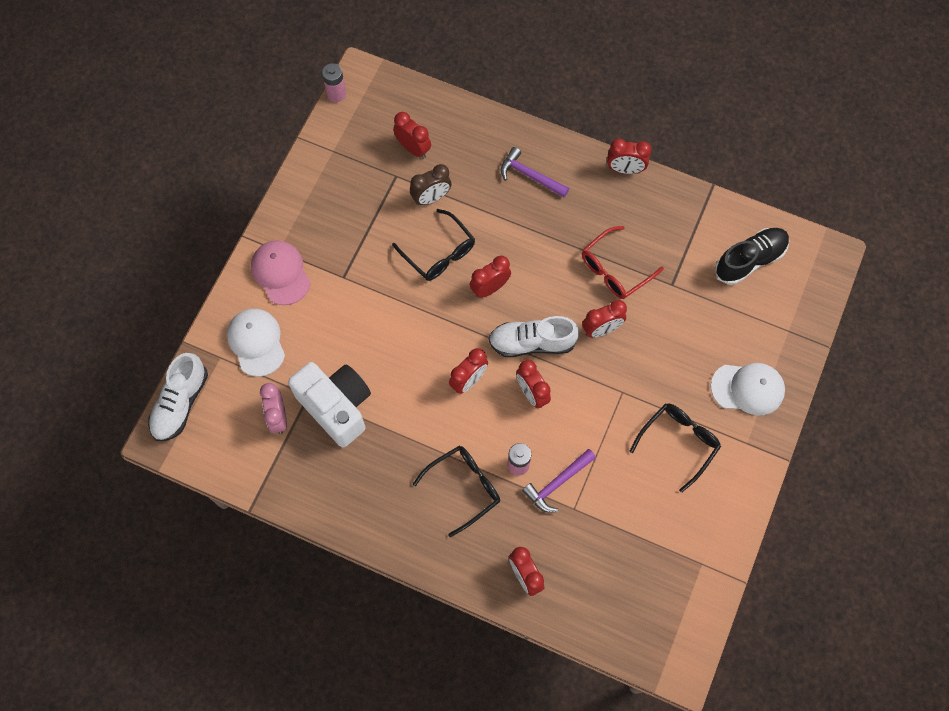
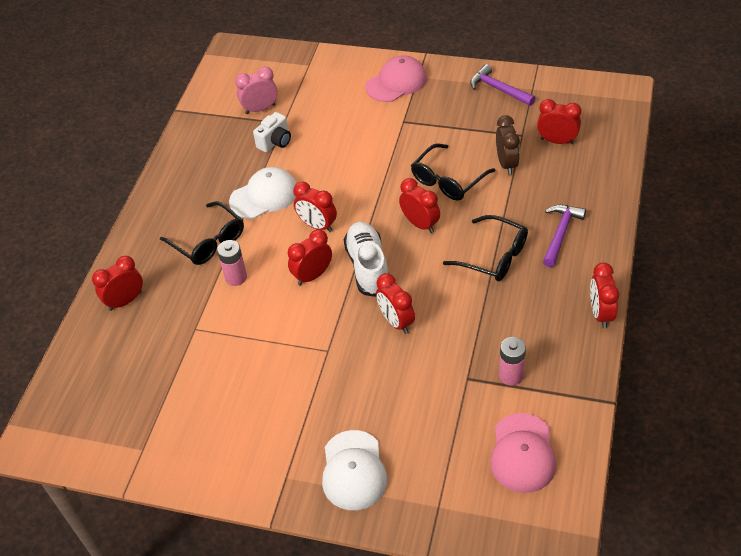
camera: 85 degrees right, 20 degrees down
white shoe [148,353,208,441] -> none
white cap [227,309,285,377] -> white cap moved to [229,167,297,219]
white camera [288,362,371,447] -> white camera [253,112,291,152], size x0.50
pink battery [322,63,346,102] -> pink battery moved to [499,337,526,386]
red clock [393,112,431,158] -> red clock turned 105 degrees counterclockwise [537,99,581,144]
brown clock [410,164,451,205] -> brown clock turned 150 degrees counterclockwise [496,115,520,175]
purple hammer [522,449,596,513] -> purple hammer moved to [470,64,535,106]
red glasses [582,226,664,299] -> none
black glasses [630,403,721,493] -> black glasses moved to [443,215,528,281]
black shoe [715,228,790,285] -> pink cap [490,413,556,493]

